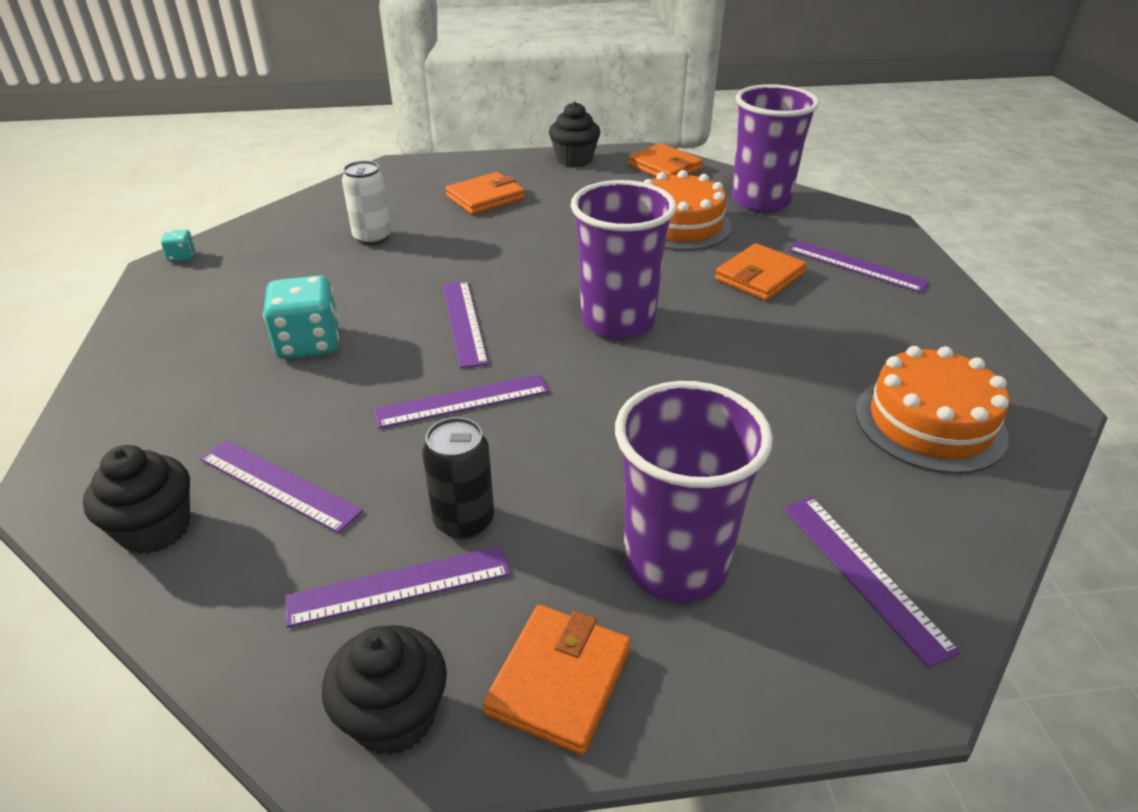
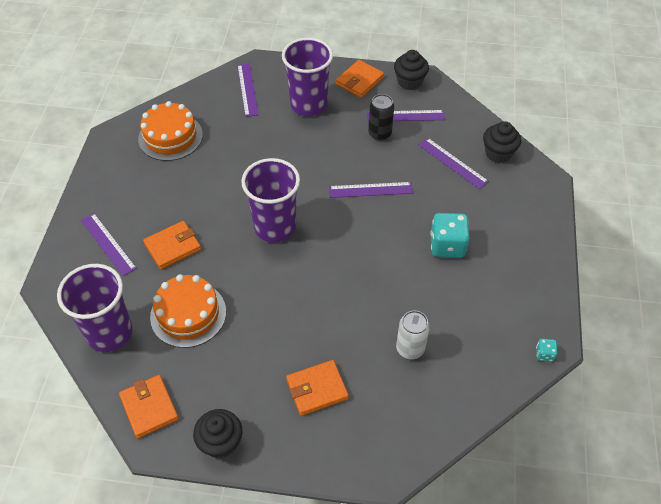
camera: 165 degrees left, 15 degrees up
purple ruler [443,281,488,368] -> none

